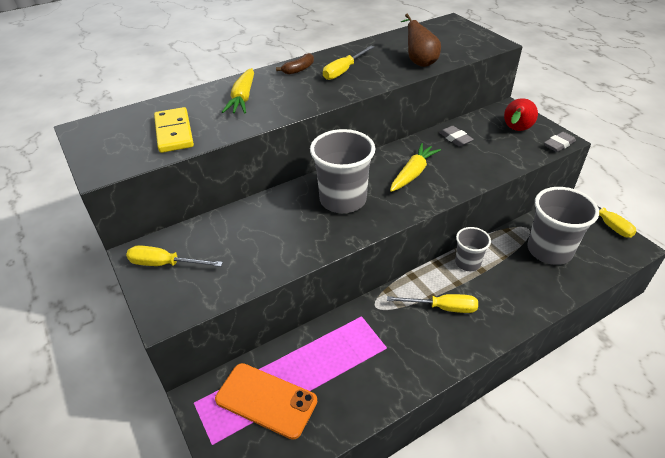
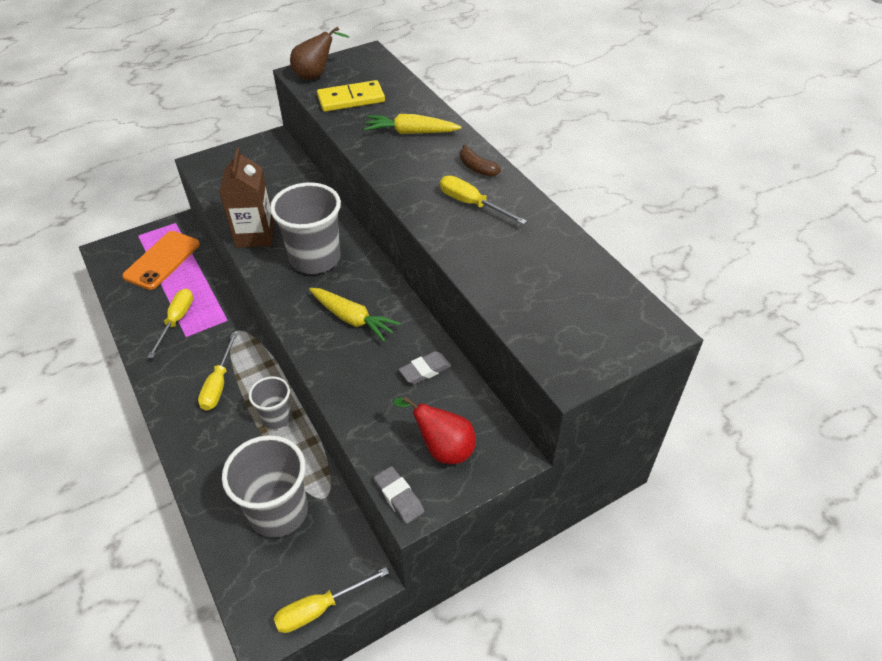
camera: 90 degrees right, 5 degrees up
yellow screwdriver [126,245,223,267] -> yellow screwdriver moved to [148,288,193,358]
brown pear [401,14,441,67] -> brown pear moved to [290,26,350,80]
none -> brown carton [219,148,275,248]

